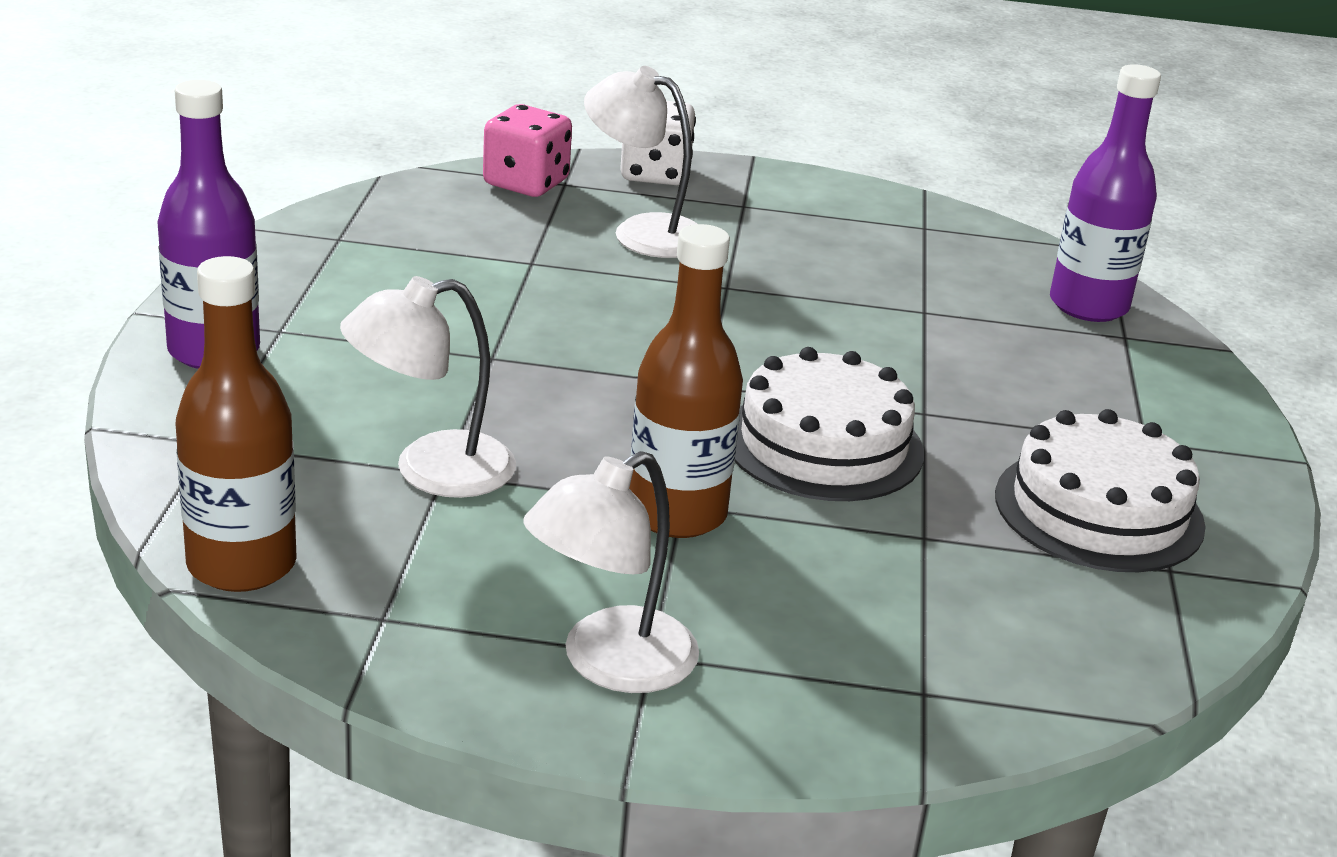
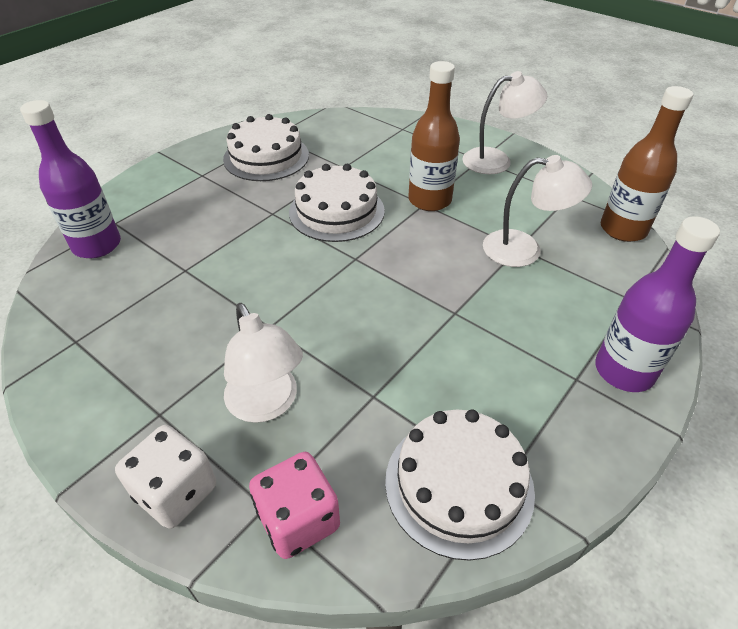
camera: 145 degrees left, 15 degrees up
none -> white cake [385,409,535,561]

